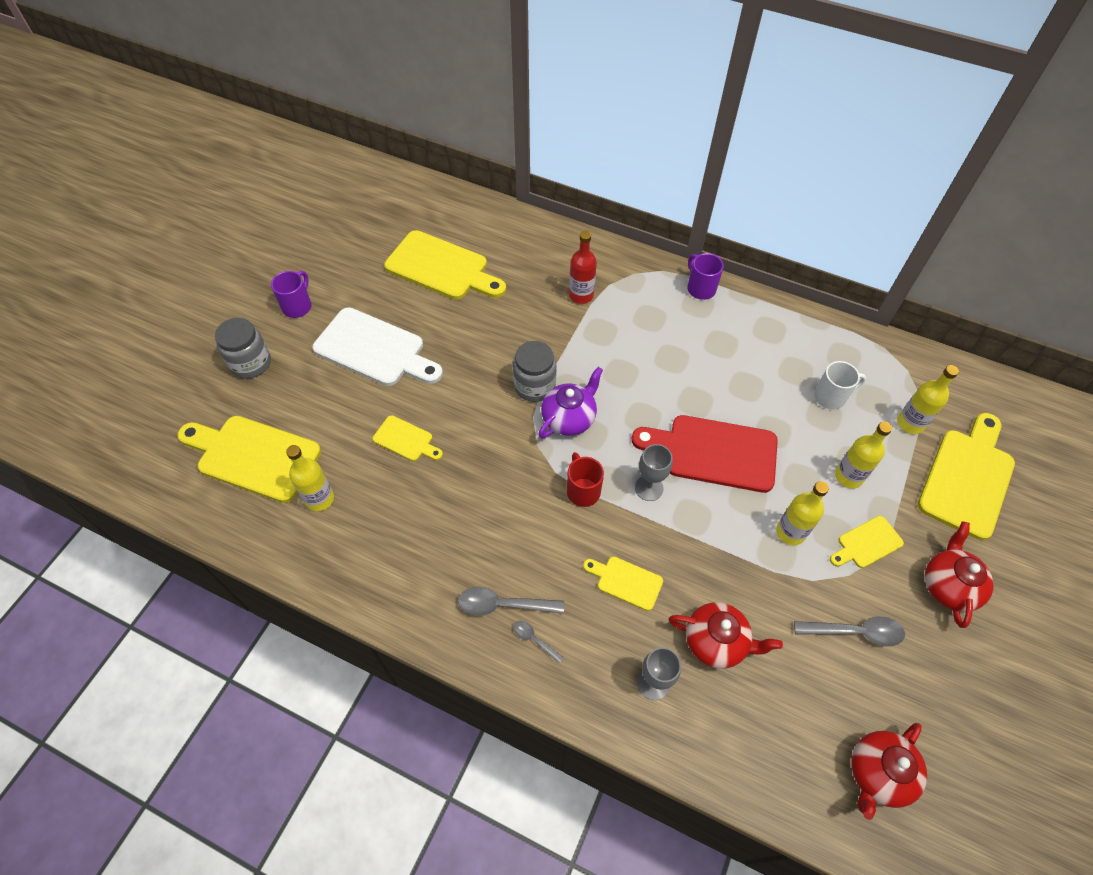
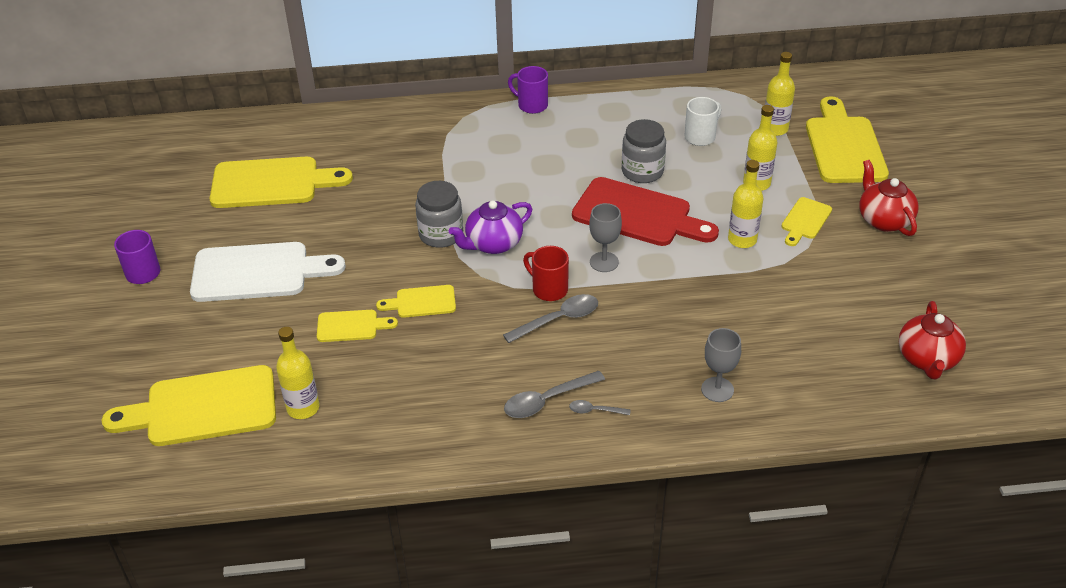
camera: 30 degrees left, 15 degrees down
grey jar [215,318,271,379] -> grey jar moved to [622,119,666,183]
purple teapot [538,367,603,439] -> purple teapot turned 135 degrees counterclockwise [449,200,532,254]
red bottle [569,231,597,304] -> none
yellow cutting board [583,557,663,611] -> yellow cutting board moved to [376,285,456,318]
red cutting board [632,415,778,493] -> red cutting board turned 135 degrees counterclockwise [572,177,719,246]
red teapot [668,602,783,669] -> none
grey spoon [794,616,905,647] -> grey spoon moved to [503,294,598,343]

